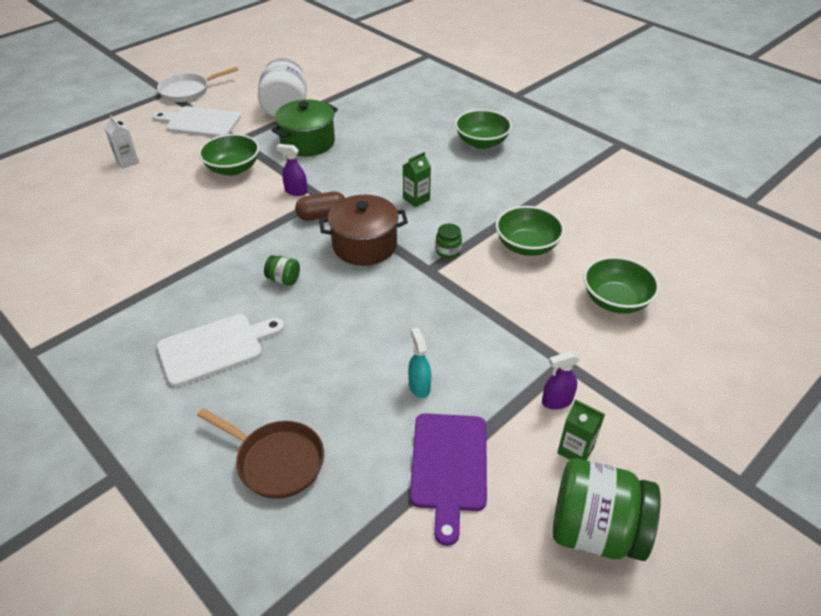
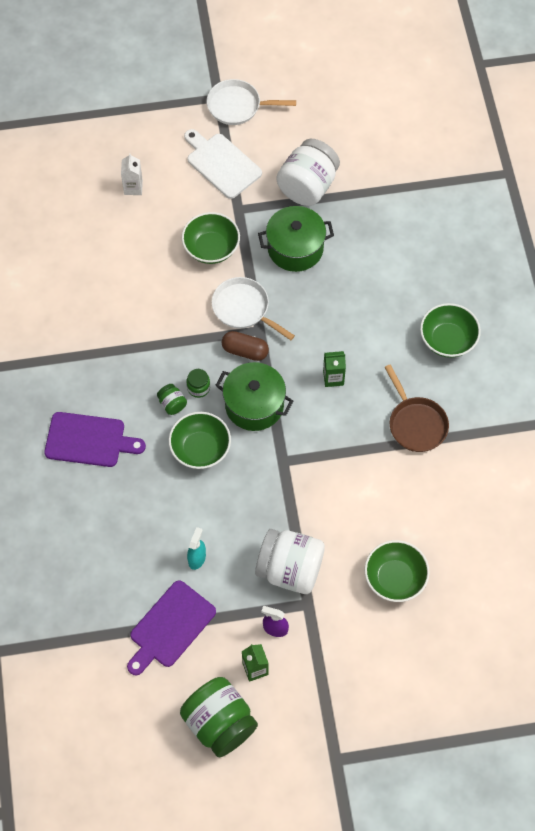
camera: 35 degrees right, 20 degrees up
white cutting board [157,314,284,387] -> purple cutting board [44,412,146,467]
brown pan [197,408,324,499] -> brown pan moved to [384,364,449,452]
purple spray bottle [277,144,308,196] -> white pan [212,277,295,340]
brown pot [319,195,408,266] -> green pot [215,362,293,431]
green jar [435,224,462,258] -> green jar moved to [187,369,210,398]
green bowl [496,206,564,256] -> green bowl moved to [169,412,231,469]
none -> white jar [255,529,325,594]

